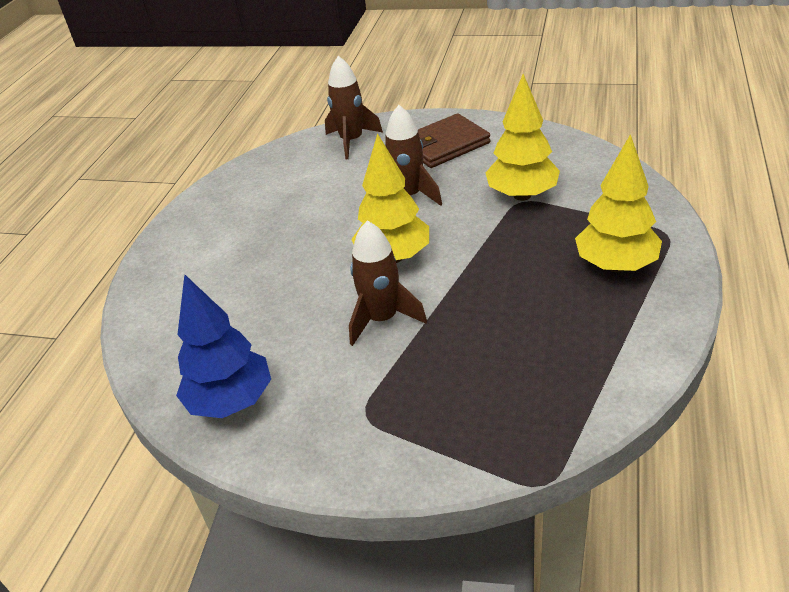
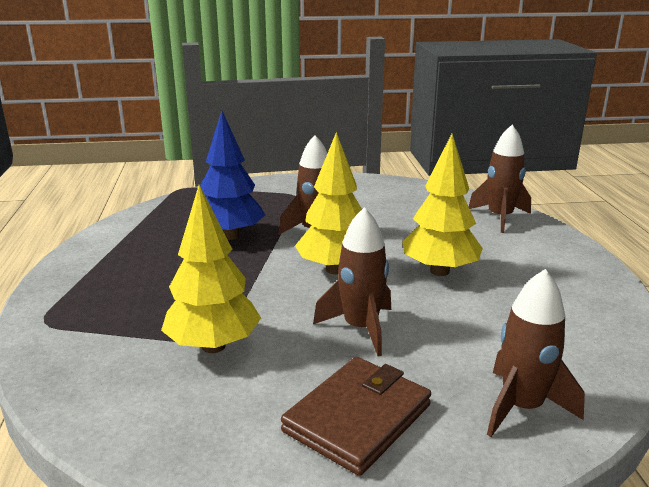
camera: 155 degrees right, 15 degrees down
blue tree [176,274,271,418] -> blue tree moved to [200,111,265,240]
yellow tree [575,134,662,272] -> yellow tree moved to [402,134,483,276]
none -> brown rocket [469,125,531,233]

